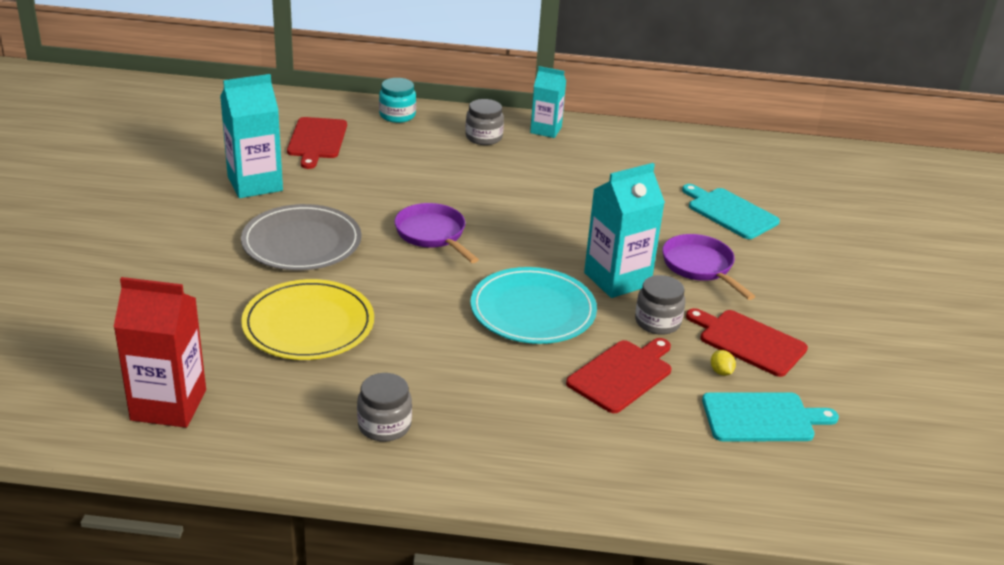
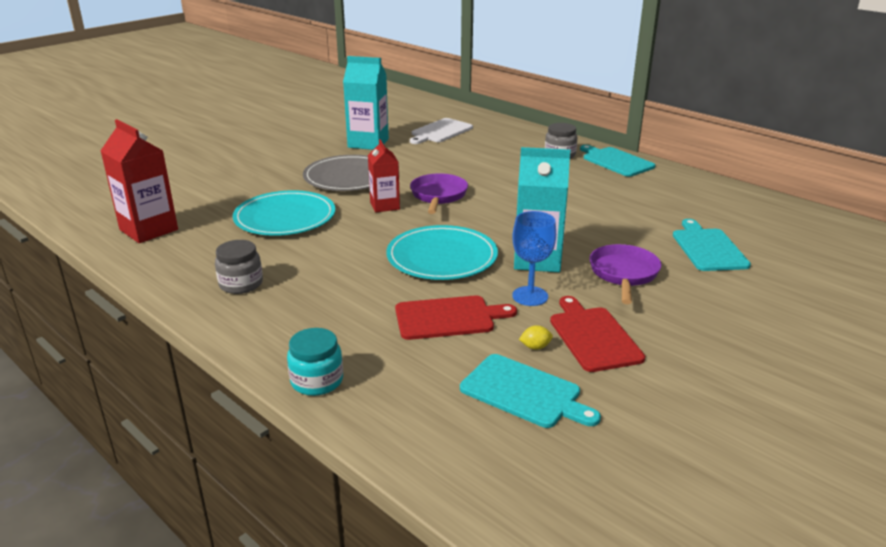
camera: 40 degrees right, 5 degrees down
yellow plate [241,279,374,360] -> turquoise plate [233,190,336,236]
red cutting board [287,117,347,169] -> white cutting board [410,118,473,144]
turquoise jar [379,78,416,123] -> turquoise jar moved to [287,328,343,396]
turquoise carton [530,66,566,138] -> turquoise cutting board [580,145,655,177]
grey jar [635,275,685,335] -> blue goblet [512,211,556,306]
yellow lemon [711,350,736,376] -> yellow lemon turned 60 degrees clockwise [519,325,553,350]
none -> red carton [368,139,400,212]

